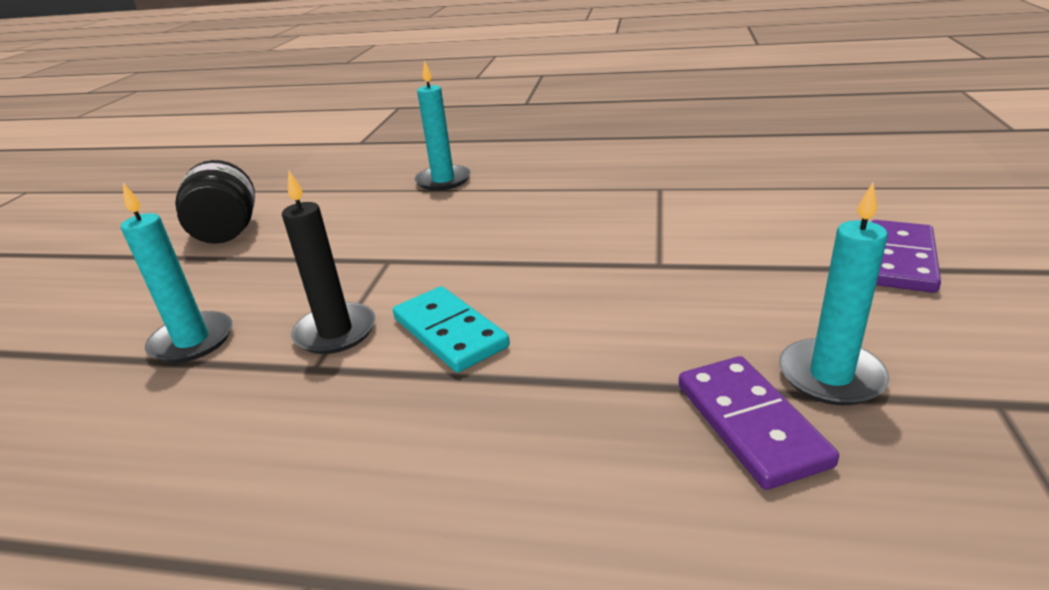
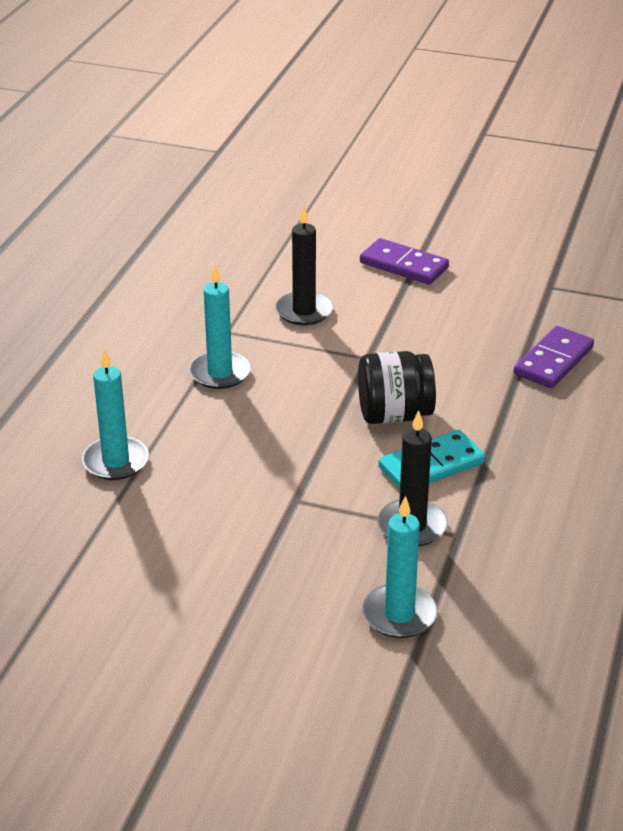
camera: 85 degrees left, 5 degrees up
black jar [175,160,255,244] -> black jar moved to [358,351,436,424]
purple domino [679,356,839,490] -> purple domino turned 45 degrees counterclockwise [513,326,594,388]
turquoise candle [779,182,890,406] -> turquoise candle moved to [189,265,251,389]
none -> black candle [275,206,333,325]

